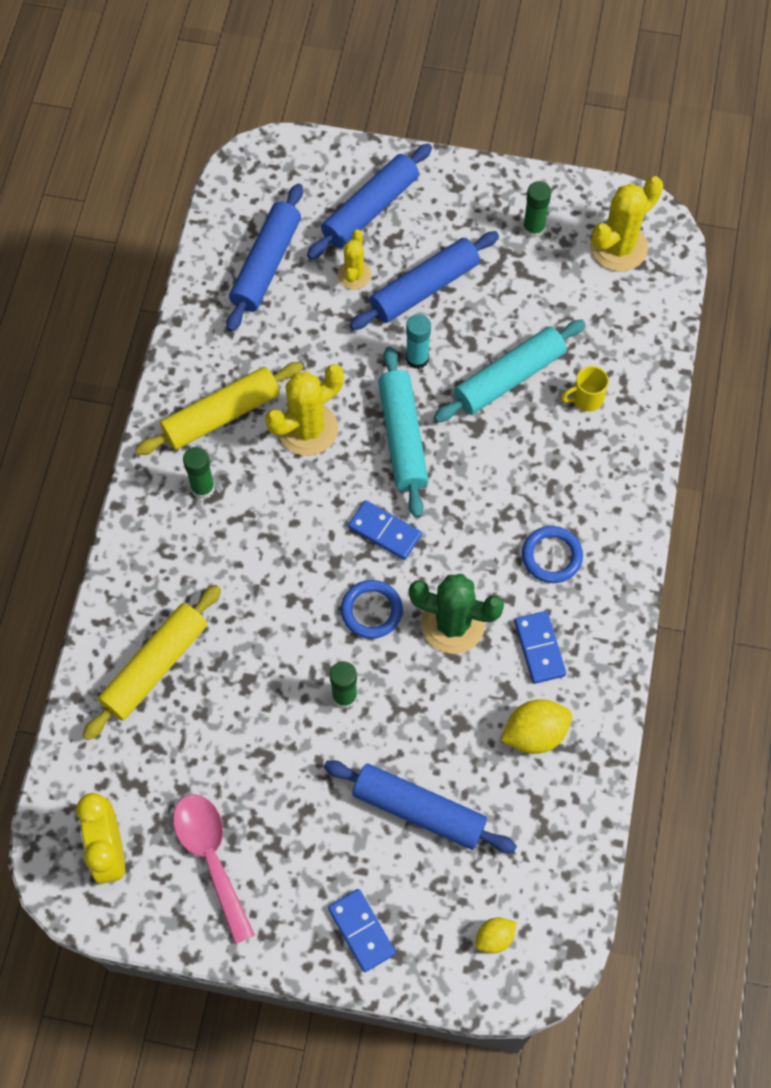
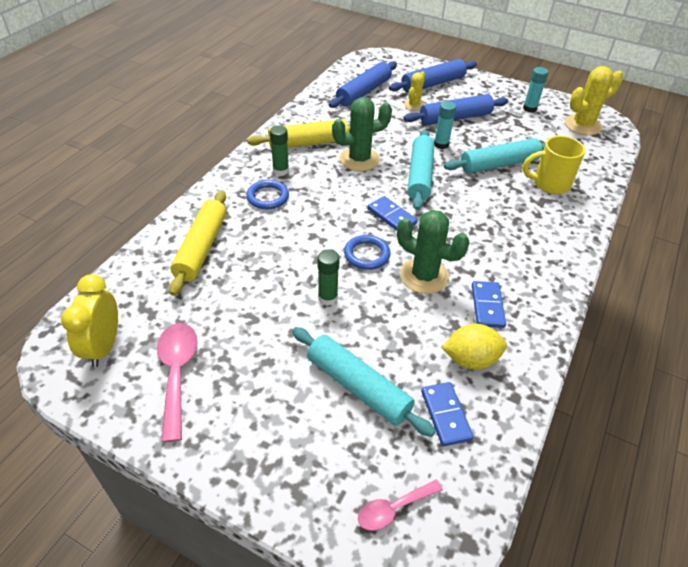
camera: 15 degrees right, 20 degrees down
yellow rolling pin [83,585,221,740] -> yellow rolling pin turned 45 degrees counterclockwise [169,191,227,296]
yellow cactus [265,364,344,456] -> green cactus [332,97,392,171]
blue rolling pin [324,760,517,853] -> turquoise rolling pin [292,327,435,437]
blue domino [328,889,396,972] -> blue domino moved to [421,382,474,446]
yellow lemon [475,918,516,953] -> pink spoon [358,480,443,531]
blue ring [522,526,583,583] -> blue ring moved to [246,180,289,209]
green glue stick [523,181,551,238] -> turquoise glue stick [523,67,549,112]
yellow mug [561,366,609,412] -> yellow mug [522,136,585,194], size x1.68

